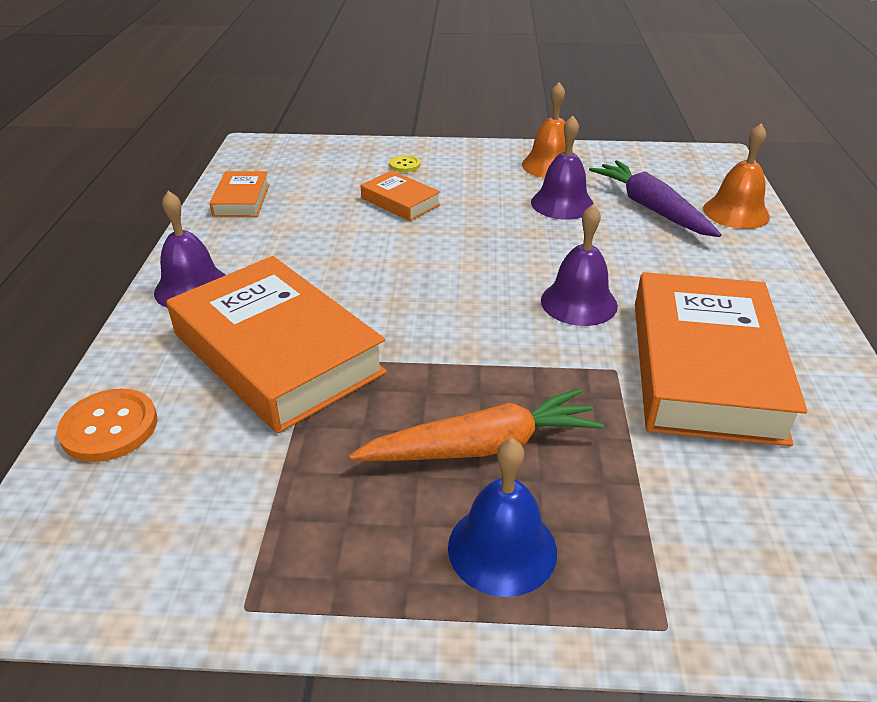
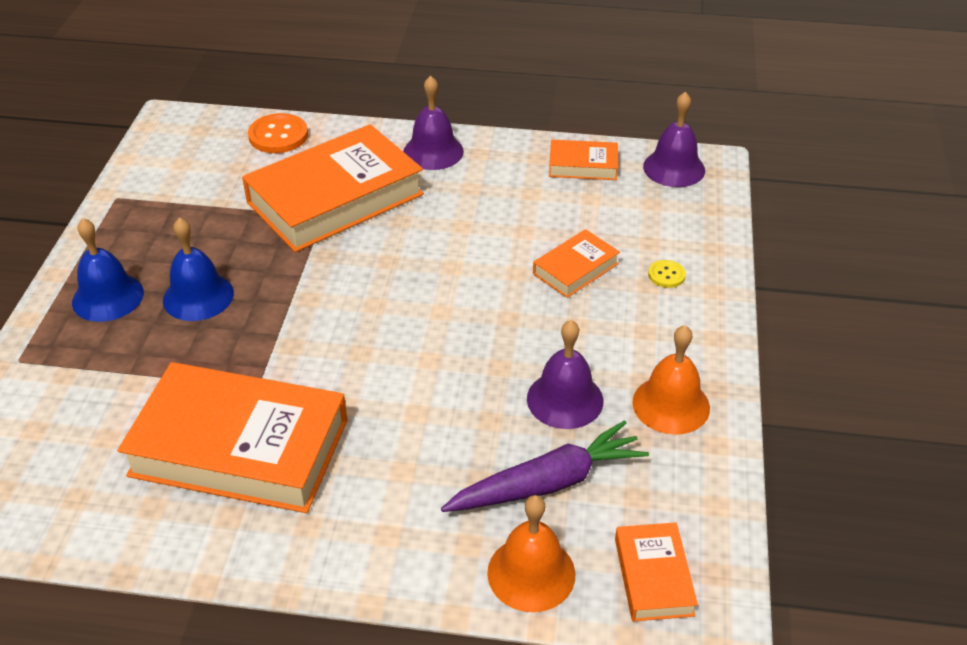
camera: 95 degrees right, 5 degrees up
orange carrot [349,389,604,461] -> blue bell [163,217,234,321]
purple bell [541,204,618,326] -> purple bell moved to [643,92,705,187]
none -> orange book [615,522,698,622]

